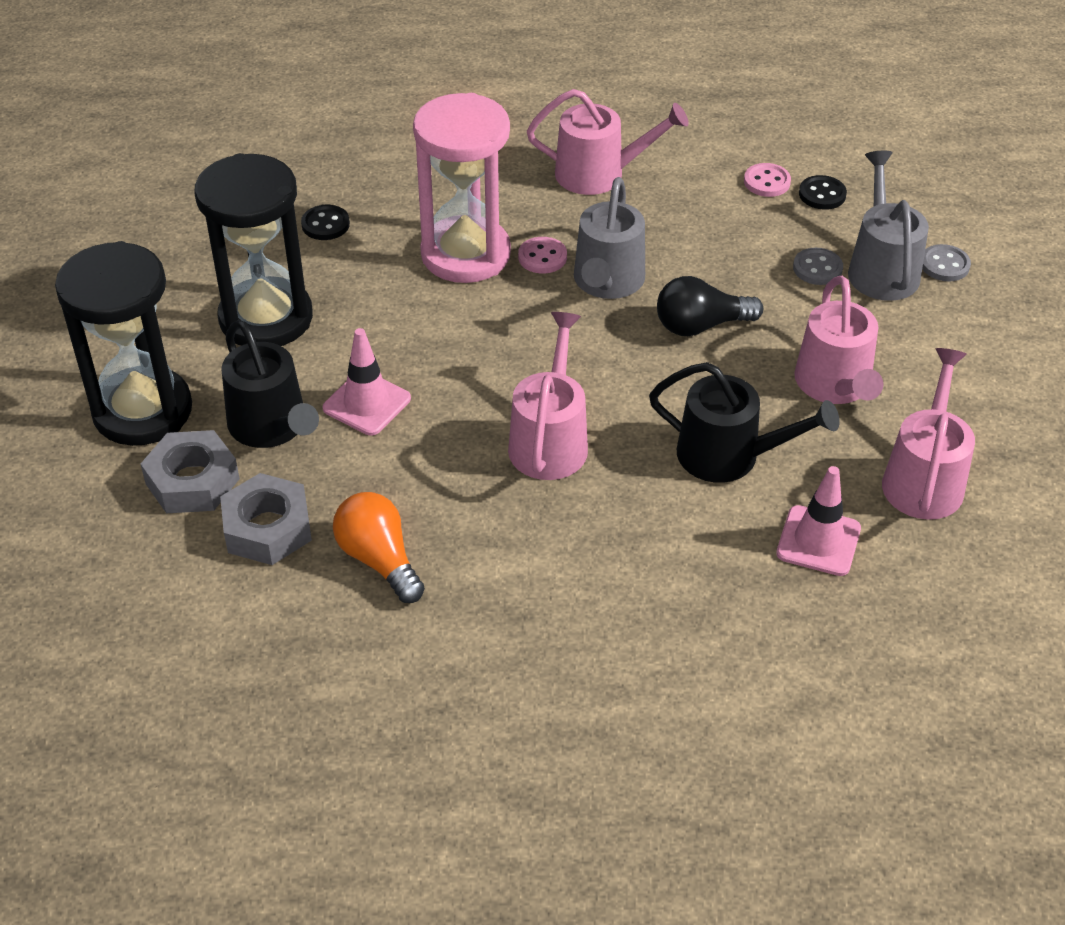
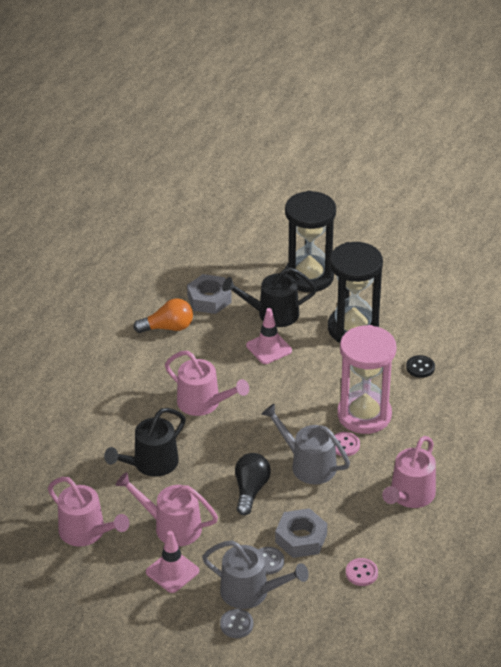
camera: 115 degrees right, 5 degrees down
grey nut [141,430,240,513] -> grey nut moved to [275,508,327,558]
pink traffic cone [776,466,861,576] -> pink traffic cone moved to [146,531,199,593]
black button [799,175,847,210] -> none

